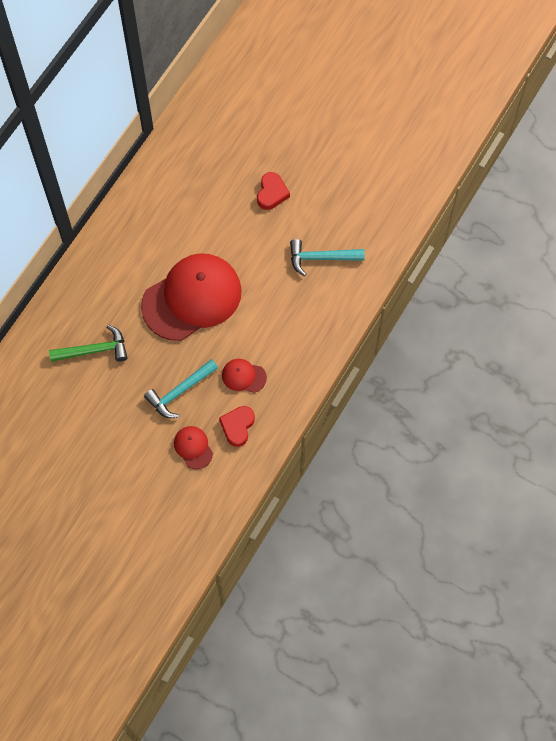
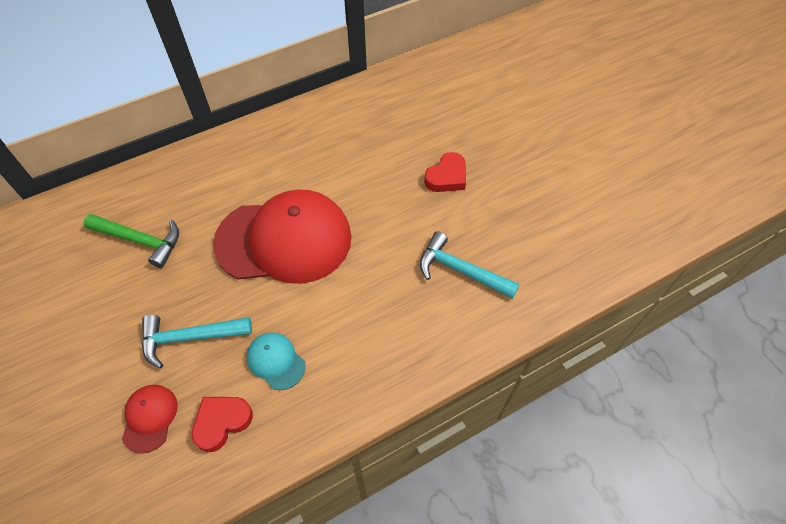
camera: 30 degrees right, 10 degrees down
red cap [222,359,267,393] -> turquoise cap [247,332,306,390]

